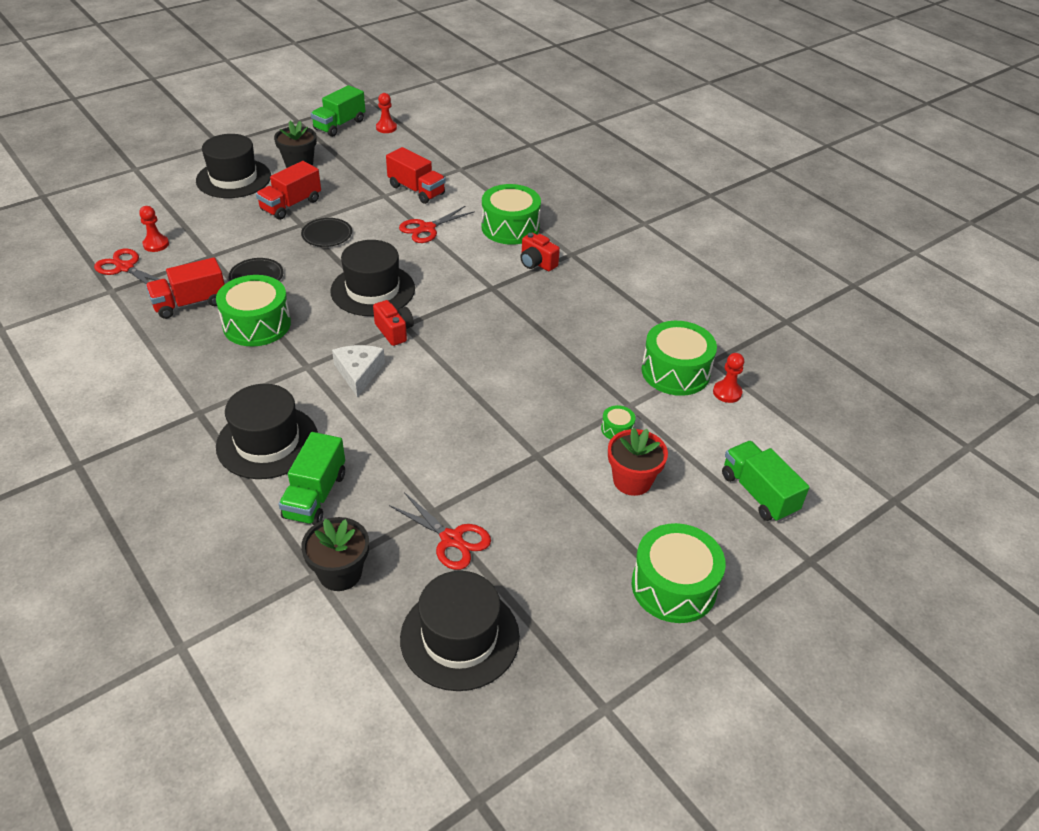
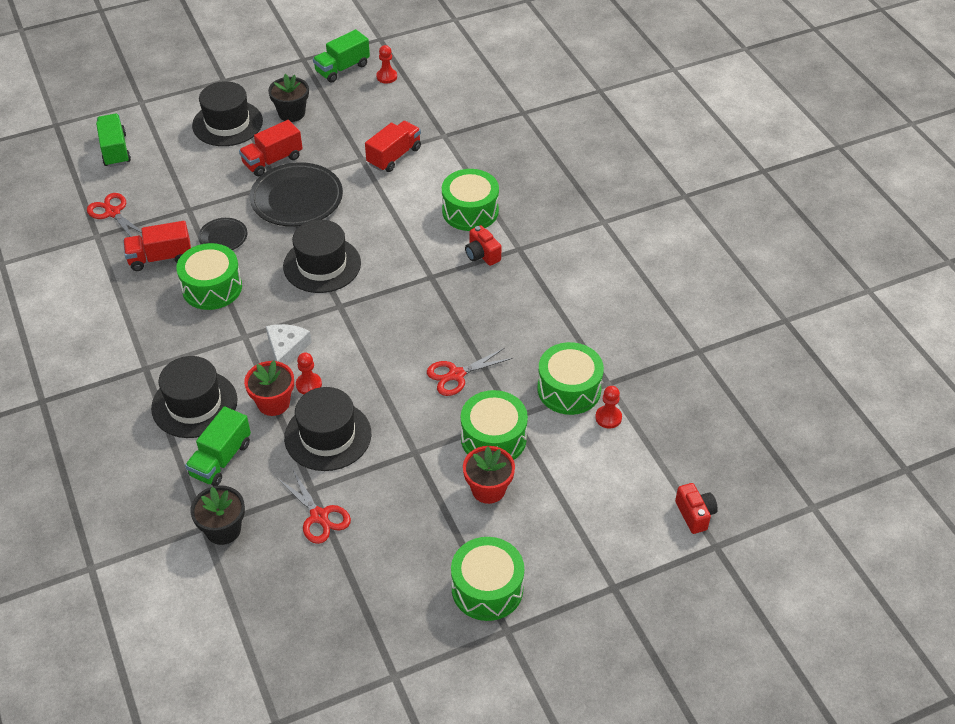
camera: 15 degrees right, 5 degrees up
red pawn [139,206,169,252] -> red pawn moved to [296,352,322,394]
black plate [301,218,352,247] -> black plate [250,162,343,227], size x1.95
red camera [373,300,414,346] -> red camera moved to [675,483,718,534]
red truck [386,147,445,204] -> red truck turned 105 degrees counterclockwise [365,121,421,172]
red scissors [399,206,475,243] -> red scissors moved to [427,348,513,396]
black hat [400,571,520,691] -> black hat moved to [284,387,371,471]
green drum [601,405,635,439] -> green drum [461,390,528,460], size x2.27
green truck [722,441,810,522] -> green truck moved to [96,114,131,167]
none -> red flower pot [244,361,294,416]

